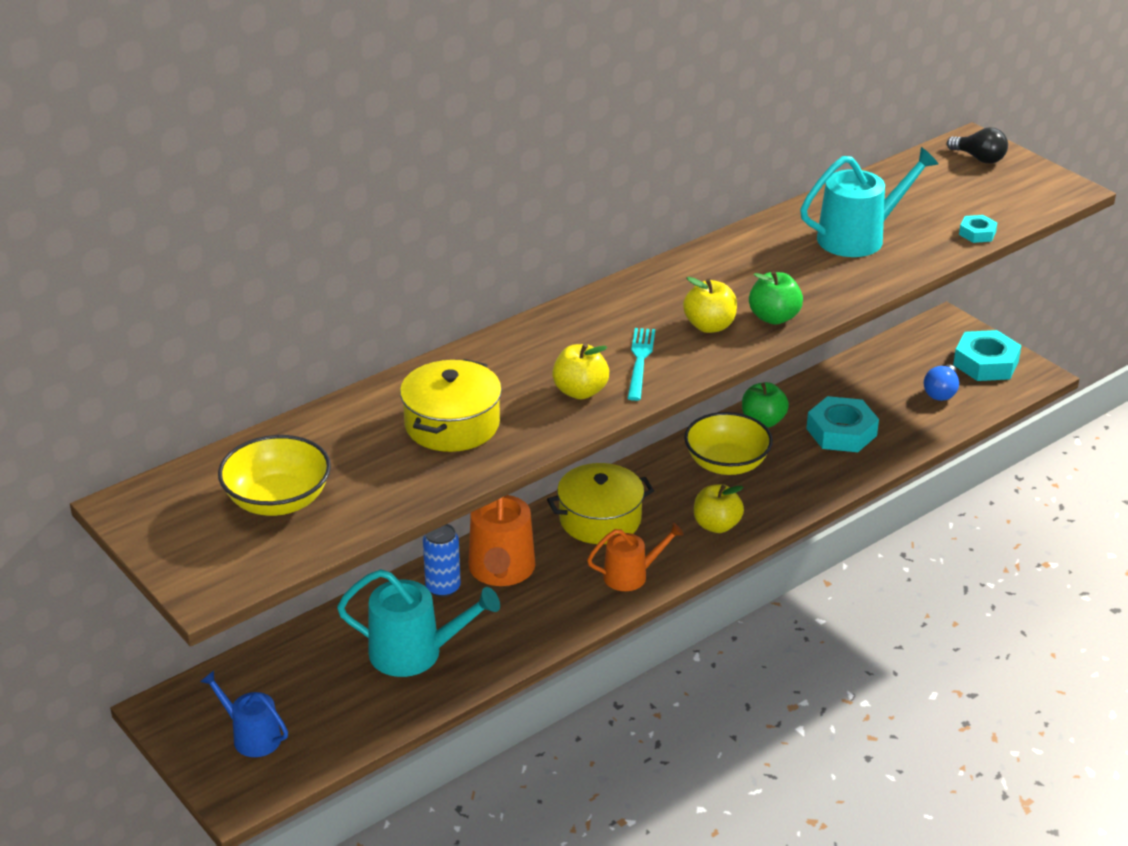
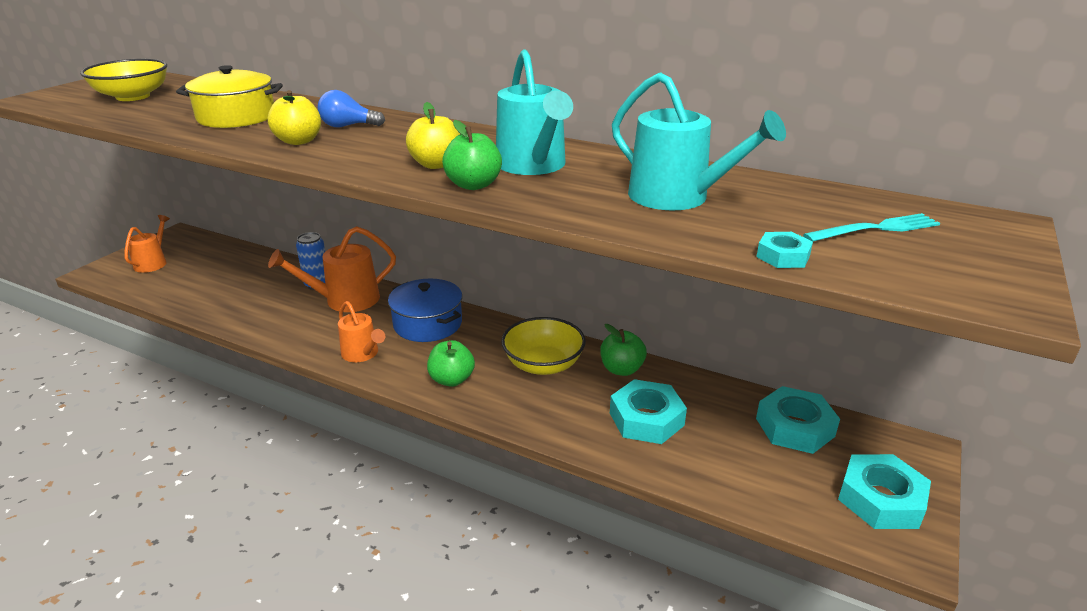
camera: 65 degrees right, 5 degrees down
blue watering can [200,670,288,757] -> orange watering can [124,215,170,273]
turquoise watering can [337,569,500,677] -> turquoise watering can moved to [496,49,573,175]
yellow pot [547,463,654,544] -> blue pot [388,279,462,342]
turquoise fork [628,328,655,401] -> turquoise fork moved to [803,213,940,242]
yellow apple [694,484,744,533] -> green apple [427,340,475,387]
blue light bulb [924,365,959,401] -> blue light bulb moved to [318,90,385,127]
black light bulb [947,127,1008,164] -> none
none -> turquoise nut [756,386,840,454]

